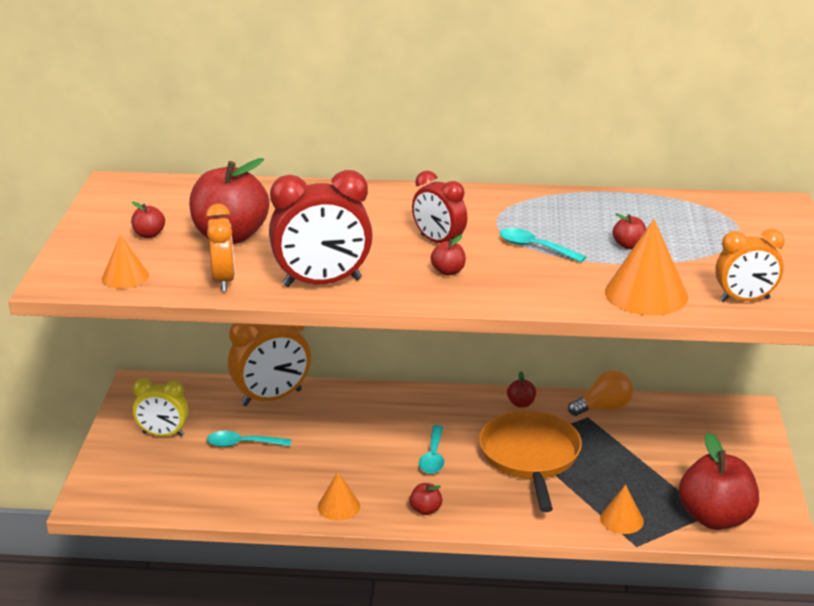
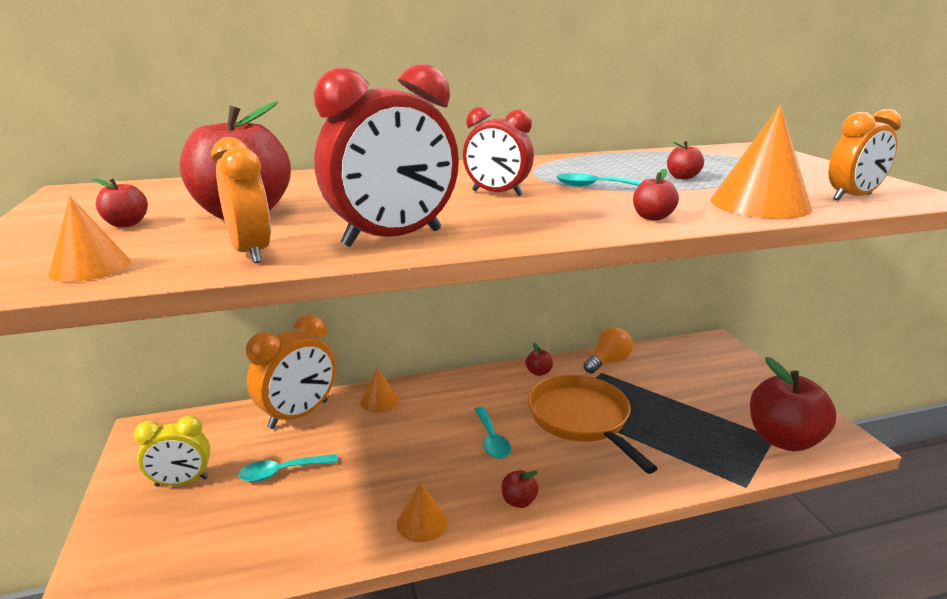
camera: 20 degrees left, 5 degrees down
red apple [431,235,466,275] -> red apple moved to [633,169,679,221]
orange cone [600,485,644,534] -> orange cone moved to [360,368,399,413]

